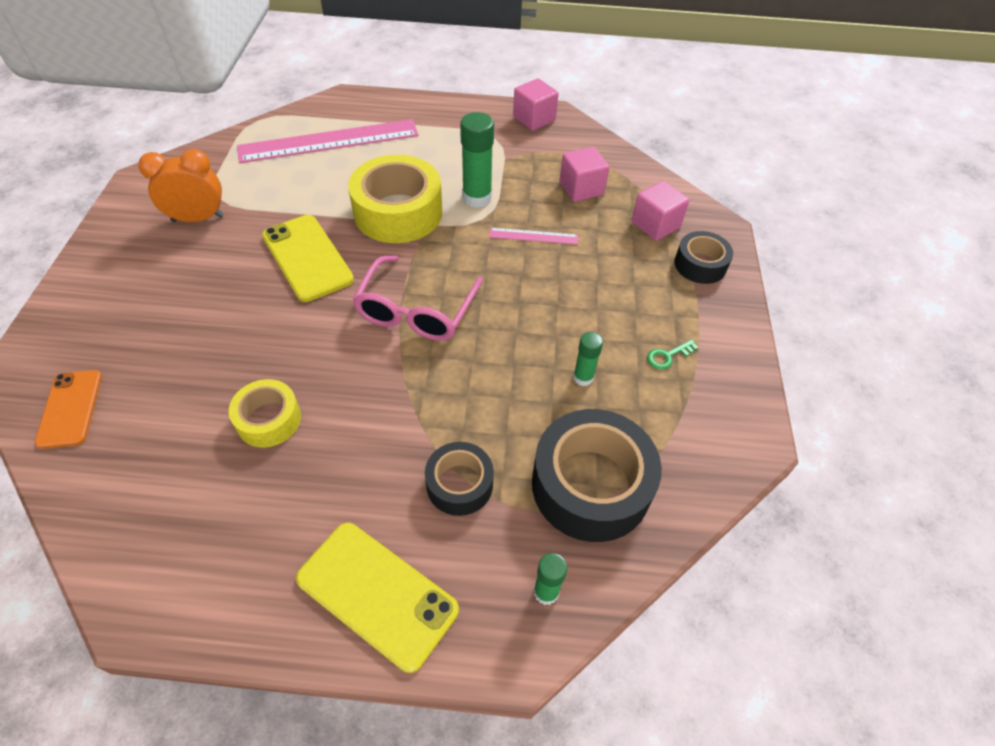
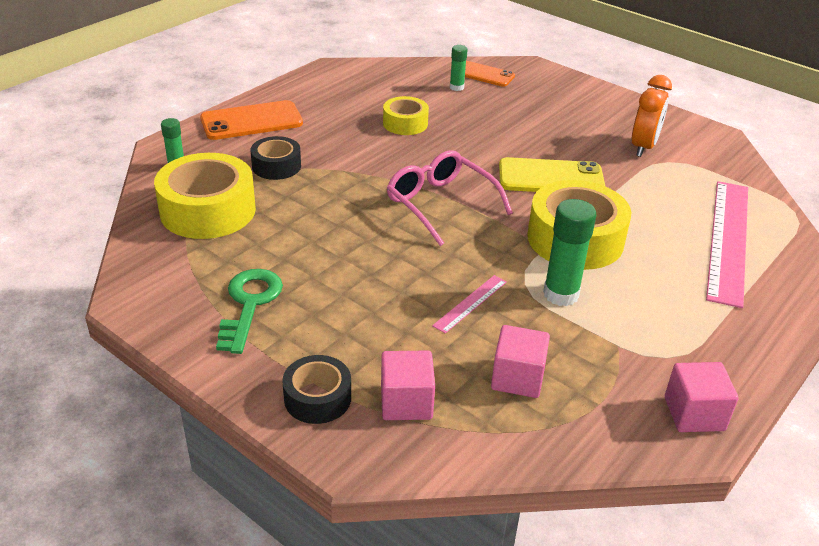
camera: 125 degrees right, 15 degrees down
yellow phone [296,523,459,673] -> orange phone [200,100,303,140]
black tape [532,409,662,542] -> yellow tape [154,153,256,239]
green glue stick [573,332,603,386] -> green glue stick moved to [450,45,468,91]
green key [647,340,698,370] -> green key [216,269,283,354], size x2.09

